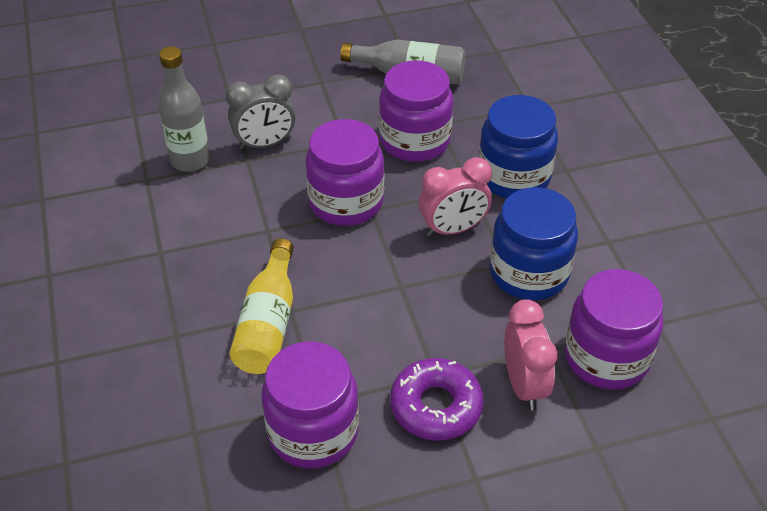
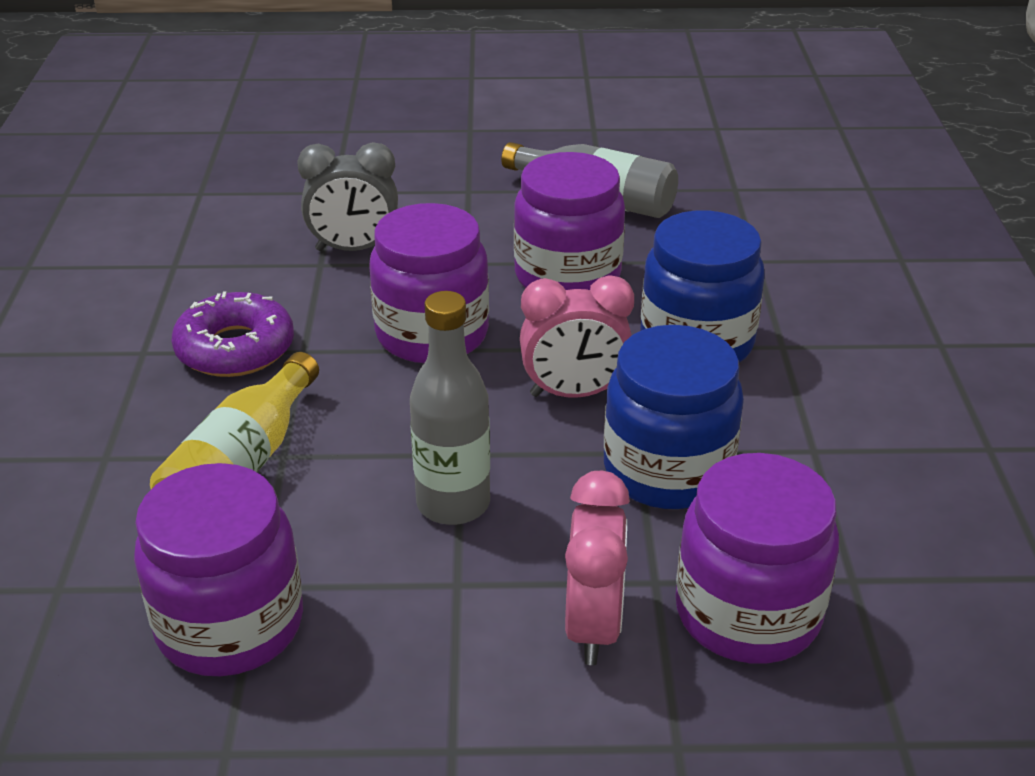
camera: 15 degrees right, 10 degrees down
grey bottle [158,46,210,172] -> grey bottle moved to [410,291,490,525]
purple donut [390,358,484,440] -> purple donut moved to [172,292,294,377]

